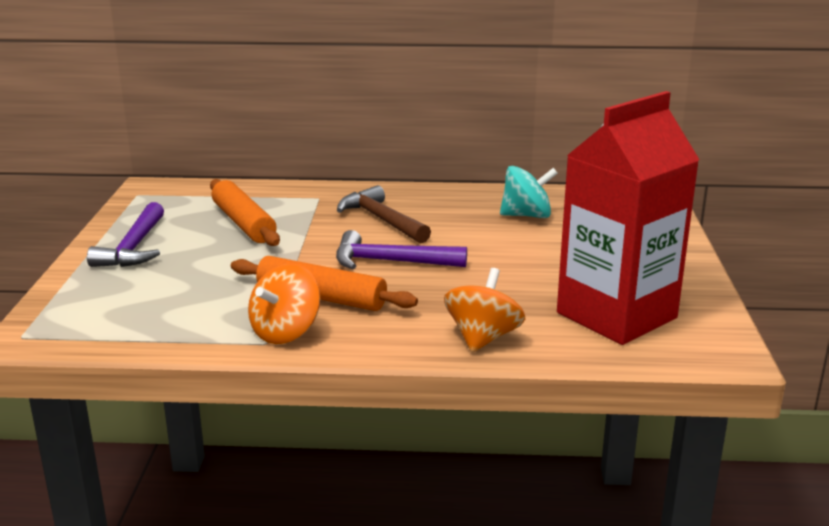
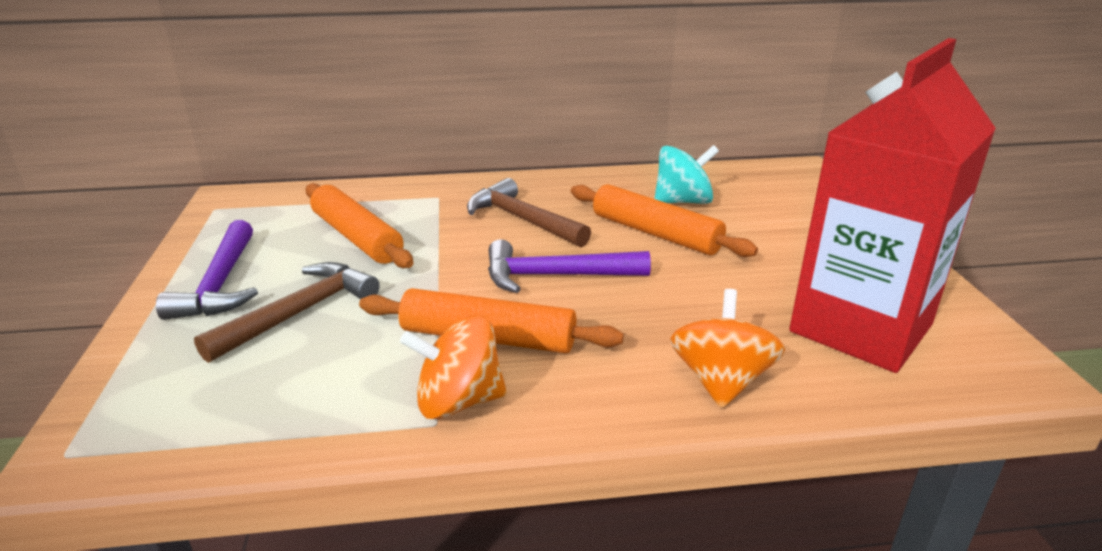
camera: 10 degrees left, 5 degrees up
orange spinning top [248,264,320,344] -> orange spinning top turned 60 degrees clockwise [400,314,507,419]
none -> brown hammer [194,262,380,363]
none -> orange rolling pin [571,184,758,257]

